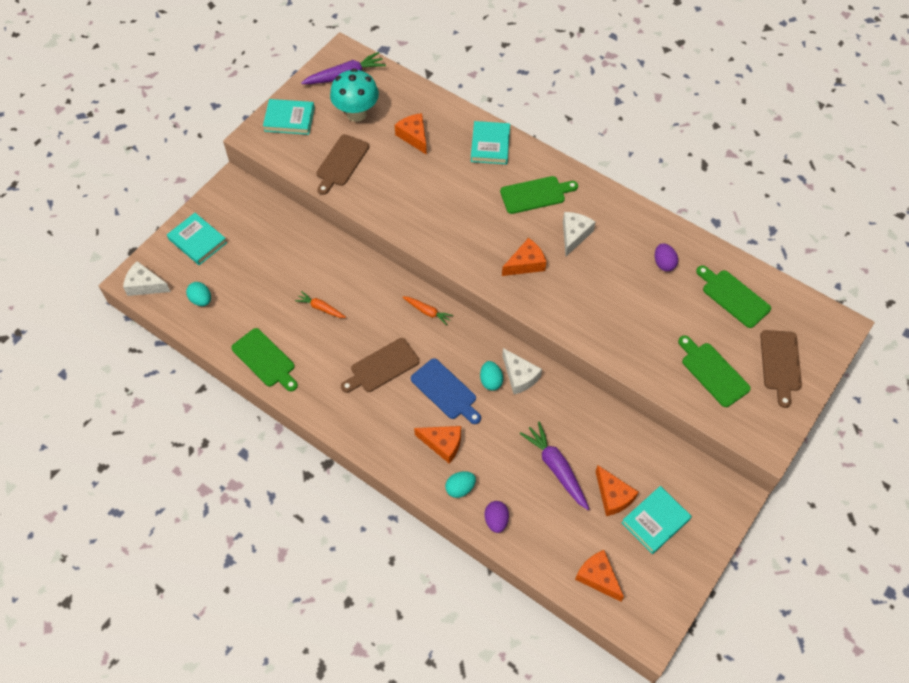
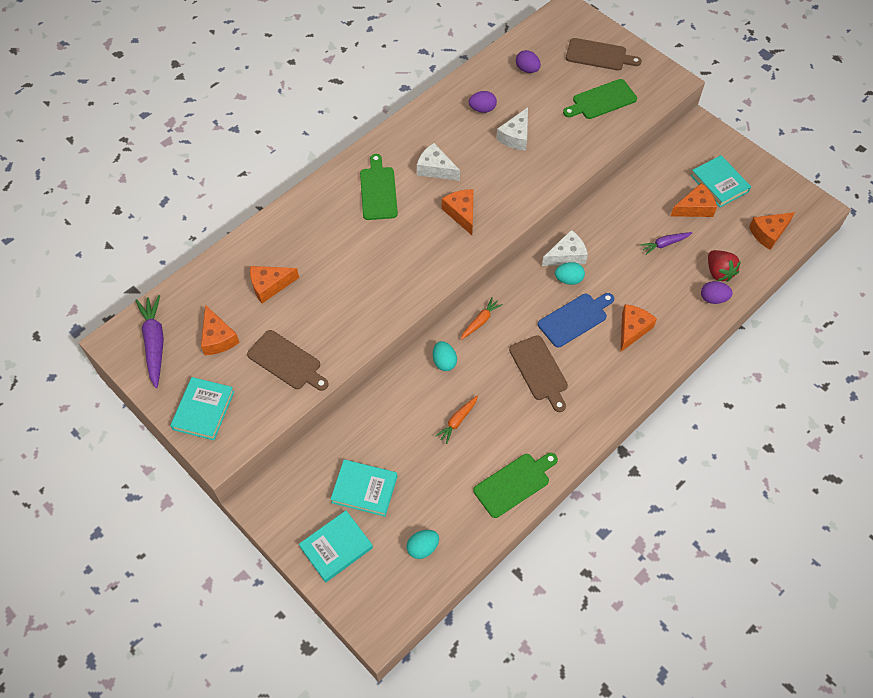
camera: 80 degrees left, 0 degrees up
white cheese [123,261,171,296] -> white cheese moved to [496,107,528,150]
turquoise mushroom [330,68,379,122] -> orange cheese [201,305,240,355]
turquoise egg [445,471,476,498] -> turquoise egg moved to [433,341,457,371]
turquoise book [471,121,510,164] -> turquoise book moved to [331,459,397,517]
purple carrot [520,421,589,510] -> purple carrot [640,232,692,255], size x0.58
green cutting board [696,265,771,328] -> purple egg [516,50,541,73]
none -> red strawberry [708,250,741,282]

